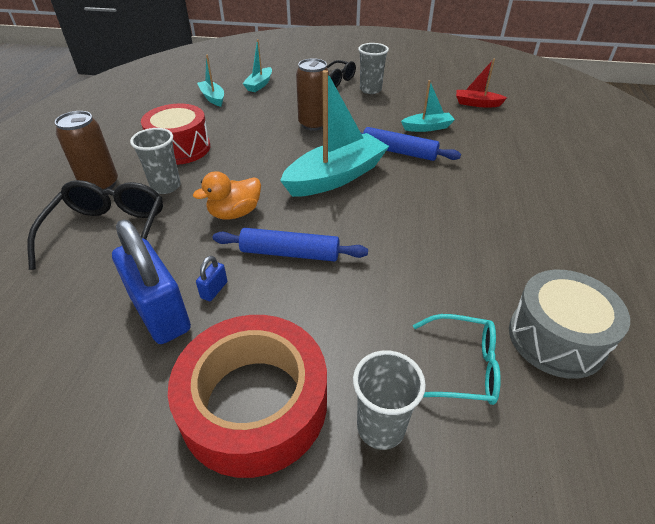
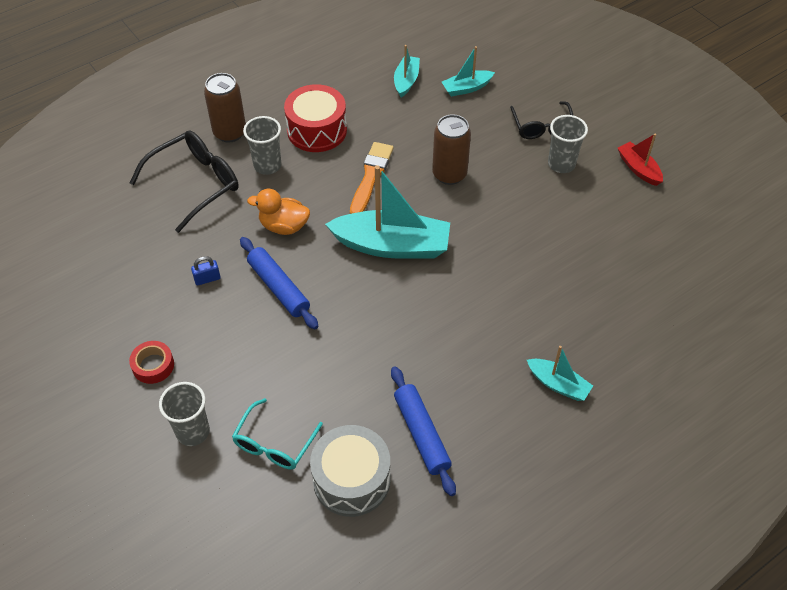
camera: 45 degrees right, 10 degrees up
blue padlock [112,219,191,344] -> none
red tape [168,315,327,478] -> red tape [129,341,174,384], size x0.41
blue rolling pin [361,127,461,161] -> blue rolling pin moved to [391,367,456,496]
turquoise boat [401,80,455,132] -> turquoise boat moved to [527,346,593,401]
turquoise glasses [413,314,501,405] -> turquoise glasses turned 60 degrees clockwise [232,398,323,469]
red boat [456,59,507,107] -> red boat moved to [618,134,663,186]
none -> orange brush [350,142,393,214]

